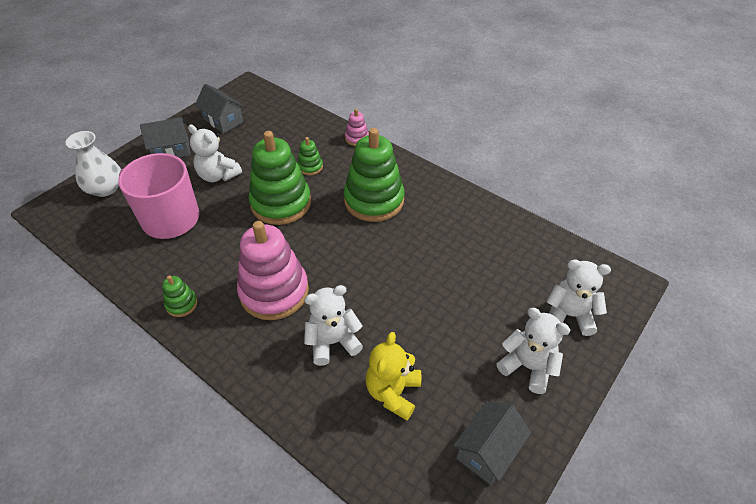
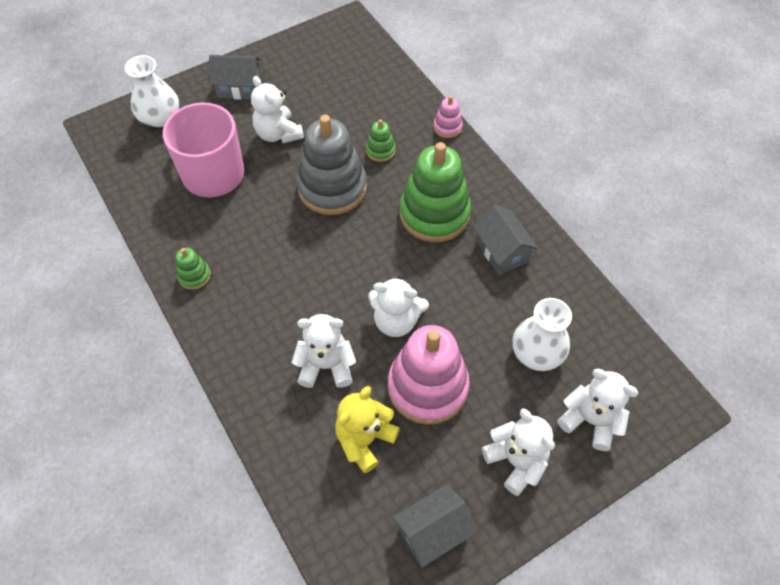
camera: 20 degrees right, 10 degrees up
grey house [195,84,244,133] -> grey house moved to [473,204,538,275]
pink stacking toy [237,221,309,320] -> pink stacking toy moved to [388,325,470,425]
green stacking toy [249,131,311,225] -> grey stacking toy [297,115,367,215]
none -> white teddy bear [368,276,429,337]
none -> white vase [512,298,572,371]

